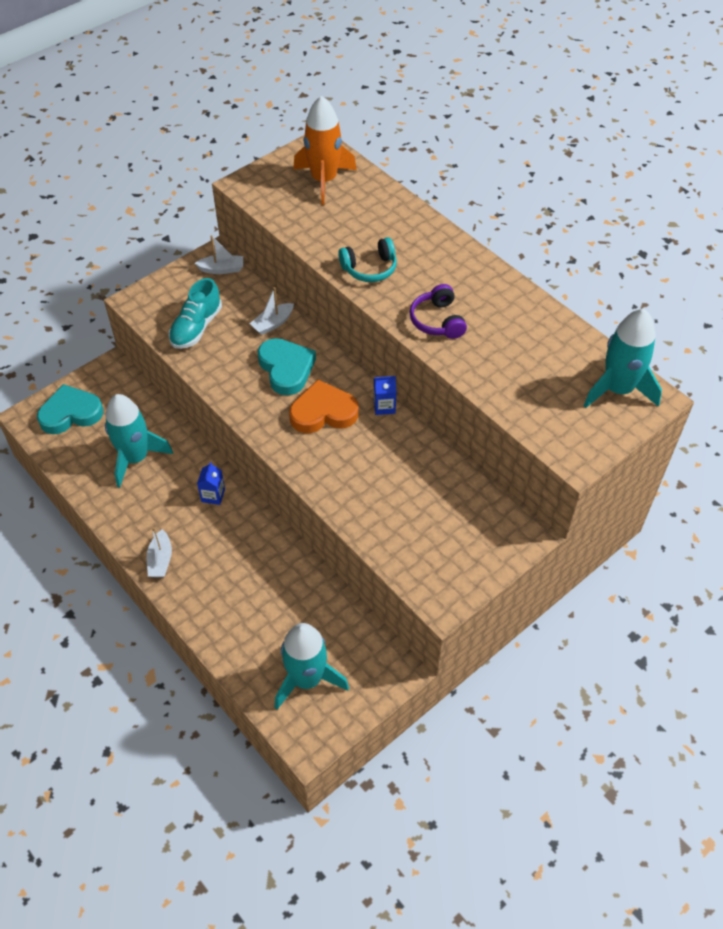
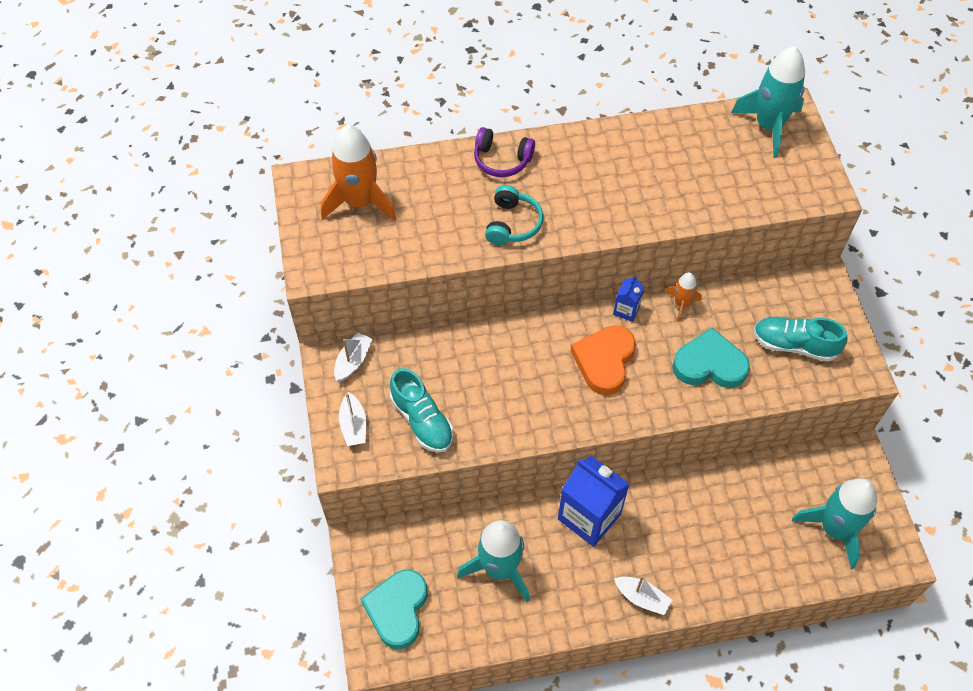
camera: 60 degrees left, 5 degrees up
blue carton [197,462,225,505] -> blue carton [558,456,630,547], size x2.12
white boat [250,287,294,335] -> white boat moved to [339,392,366,446]
turquoise heart [257,338,316,395] -> turquoise heart moved to [672,328,750,388]
purple headphones [409,284,467,339] -> purple headphones moved to [474,127,535,177]
none -> orange rocket [665,272,702,322]
none -> turquoise shoe [753,317,848,362]

